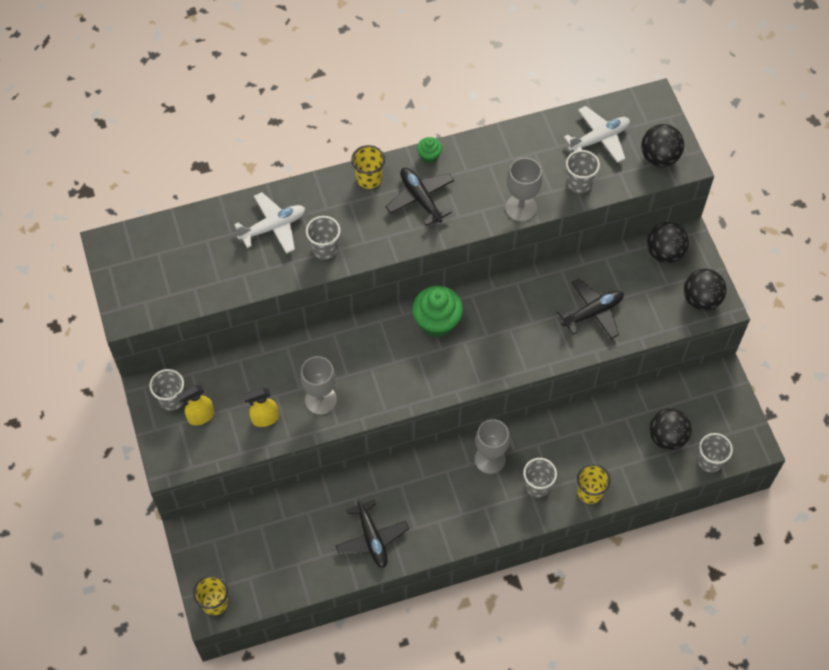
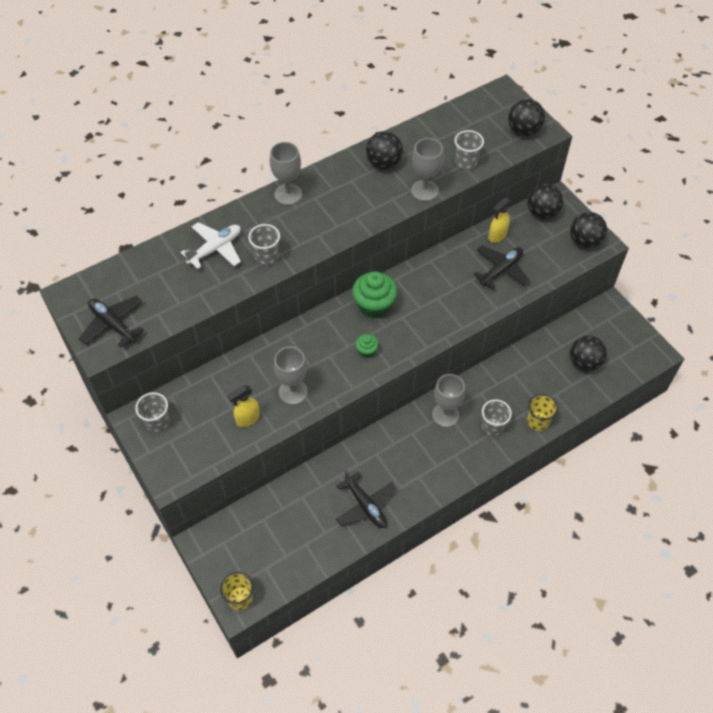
camera: 15 degrees left, 5 degrees down
yellow spray bottle [177,385,214,425] -> yellow spray bottle moved to [488,198,512,243]
yellow cup [351,145,385,189] -> grey goblet [270,142,302,205]
black plane [386,168,454,226] -> black plane moved to [79,296,144,348]
green cupcake [417,137,442,163] -> green cupcake moved to [355,334,379,358]
white plane [564,106,630,163] -> none
grey cup [698,433,733,473] -> none
none -> black ball [366,131,403,169]

